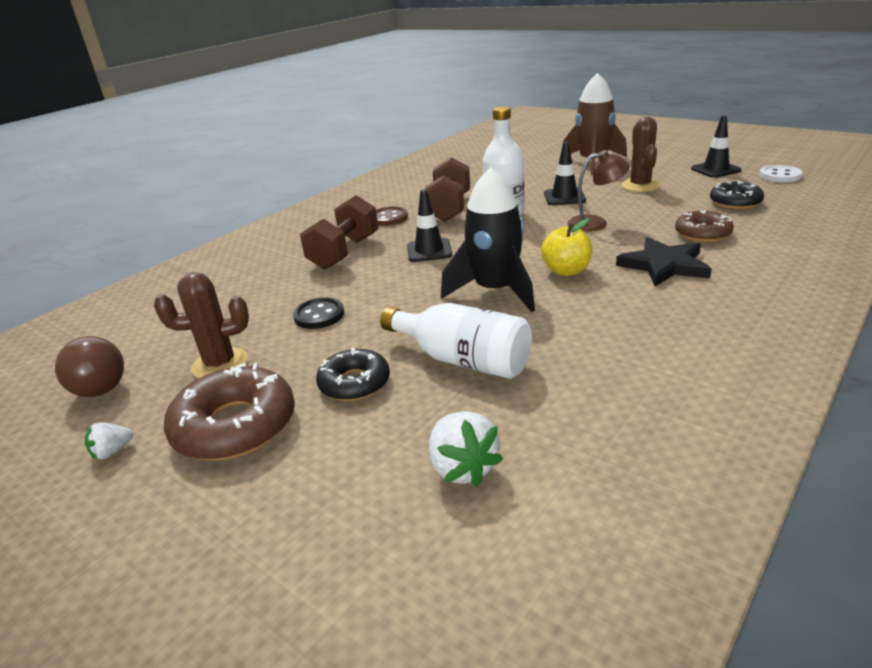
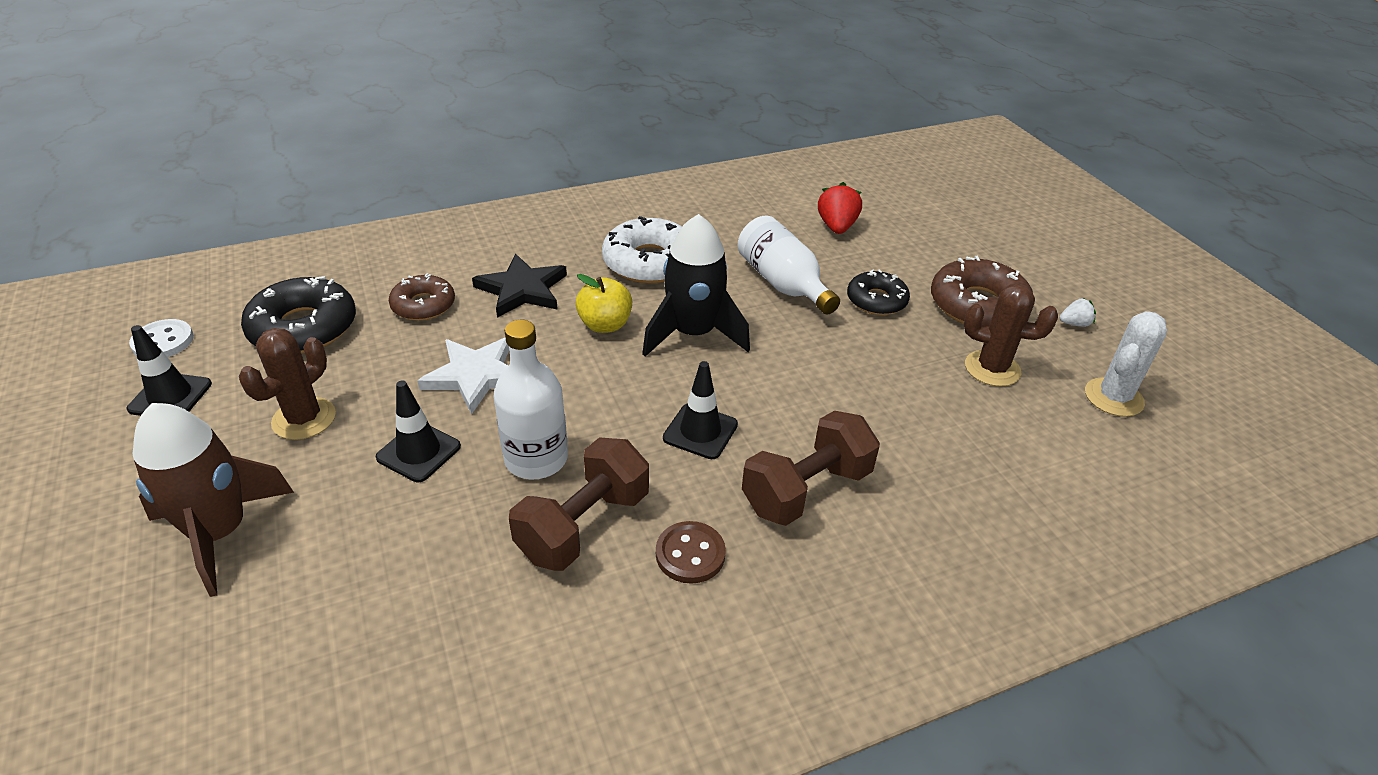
camera: 155 degrees left, 10 degrees up
brown light bulb [55,336,124,397] -> white cactus [1085,311,1167,417]
black button [293,298,344,329] -> none
white strawberry [429,411,503,486] -> red strawberry [818,182,862,234]
brown lamp [567,150,630,232] -> white star [417,338,509,414]
black donut [710,180,764,209] -> black donut [241,276,356,353], size x1.60
none -> white donut [602,216,682,283]

